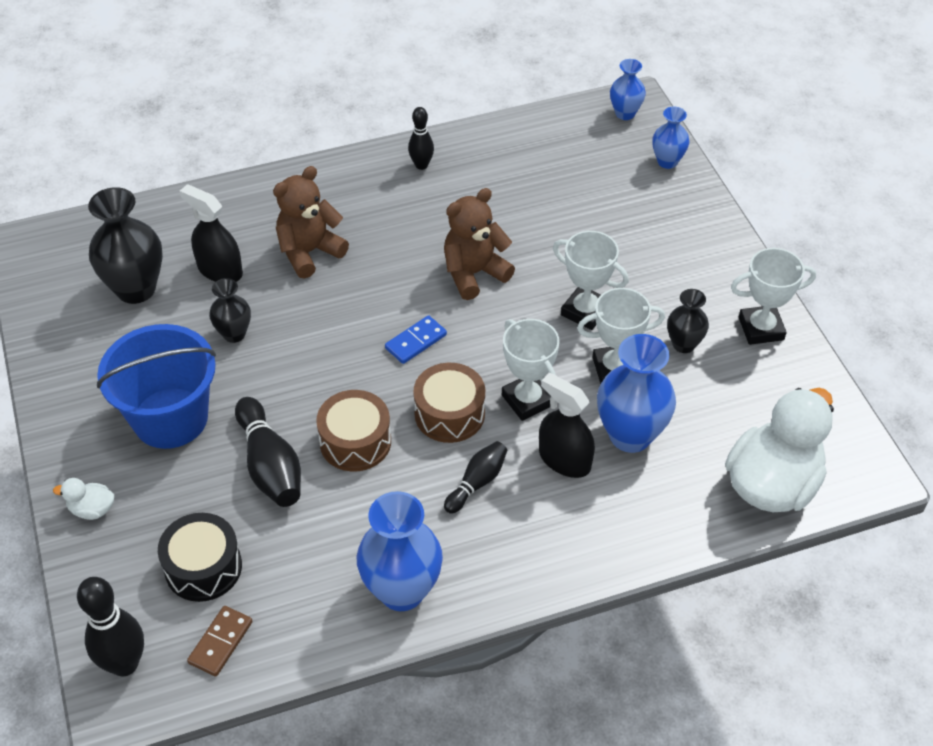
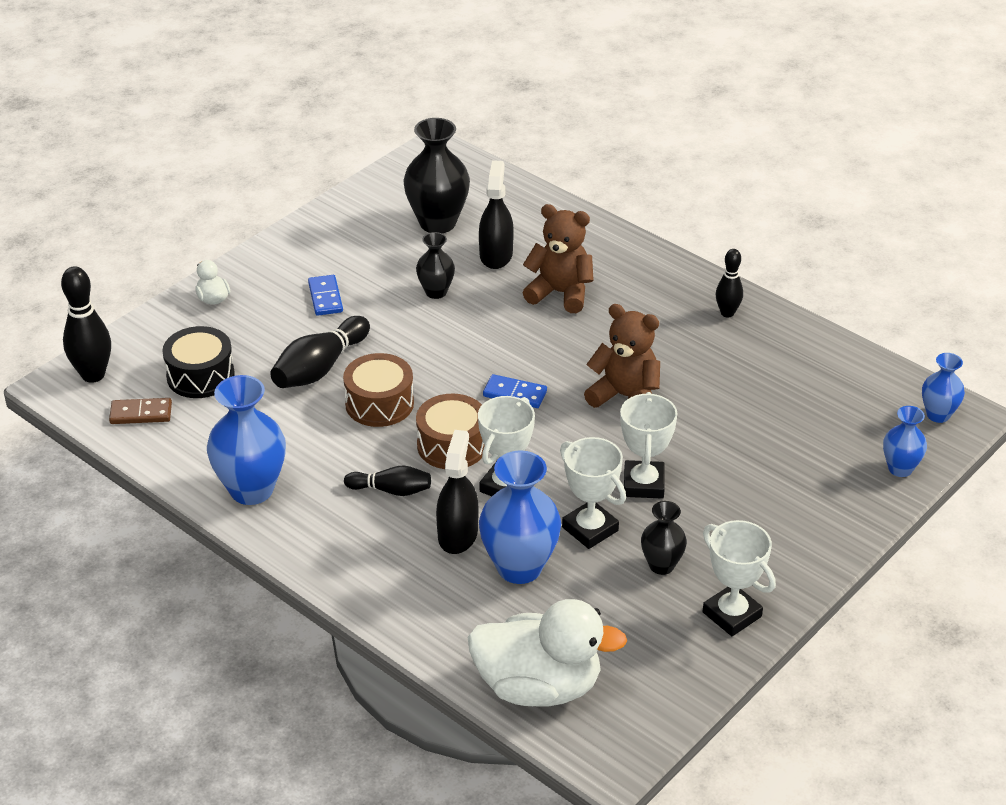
camera: 60 degrees right, 10 degrees down
blue bucket [97,324,216,449] -> blue domino [308,275,343,316]

